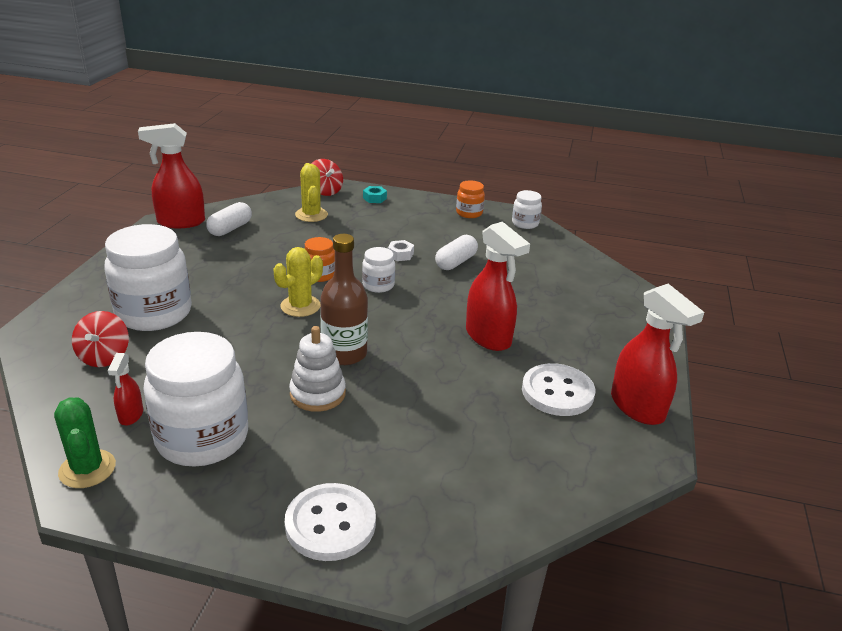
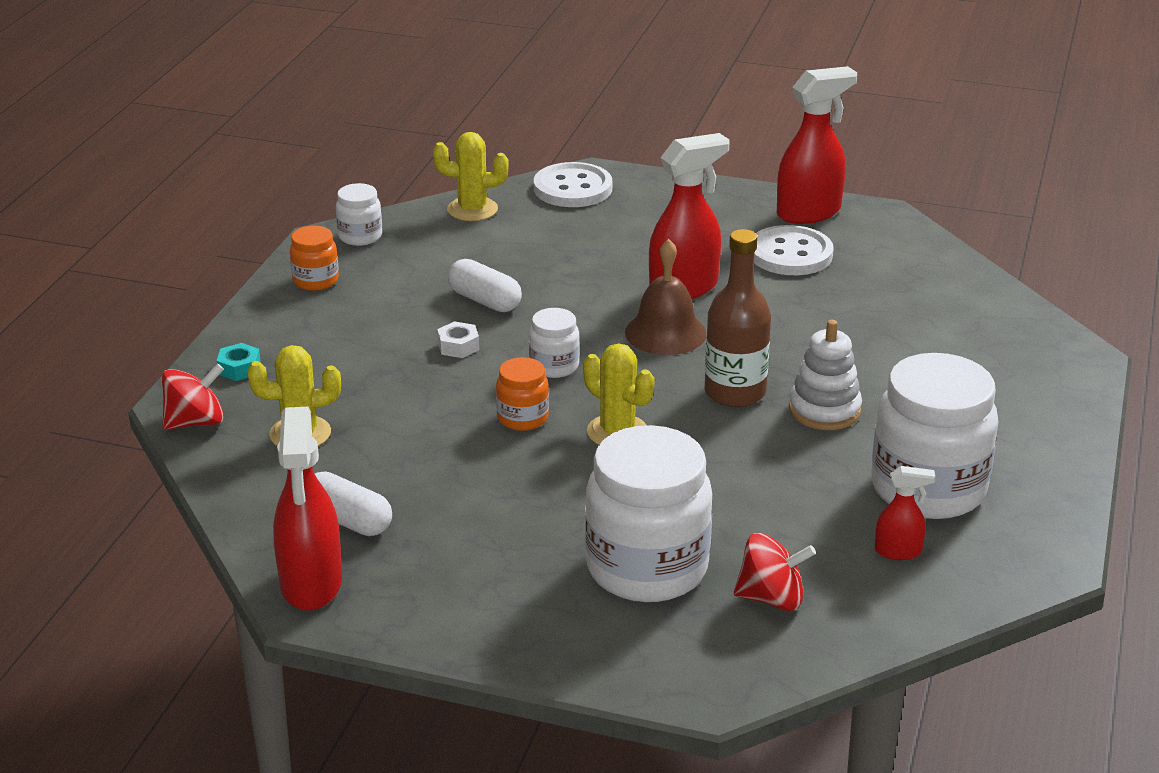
camera: 85 degrees left, 0 degrees up
green cactus [54,397,116,488] -> none
white button [285,483,376,561] -> white button moved to [534,162,612,207]
none -> yellow cactus [433,132,509,221]
none -> brown bell [625,239,707,355]

